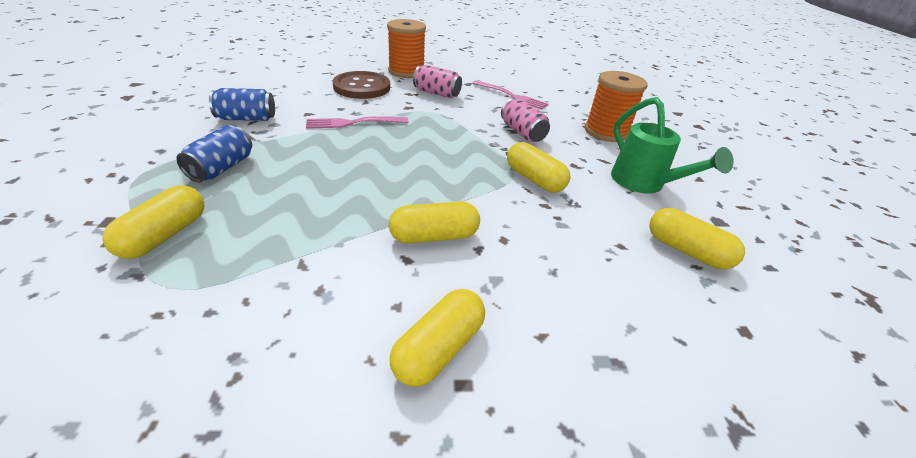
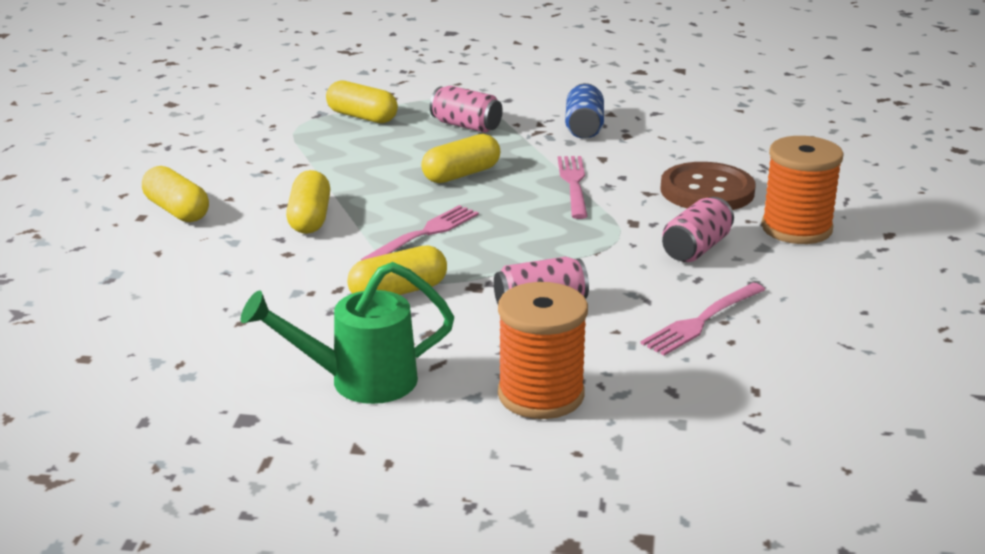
camera: 105 degrees right, 10 degrees down
blue can [176,125,252,182] -> pink can [430,86,503,133]
yellow capsule [650,208,745,270] -> yellow capsule moved to [421,134,500,183]
none -> pink fork [361,205,479,261]

